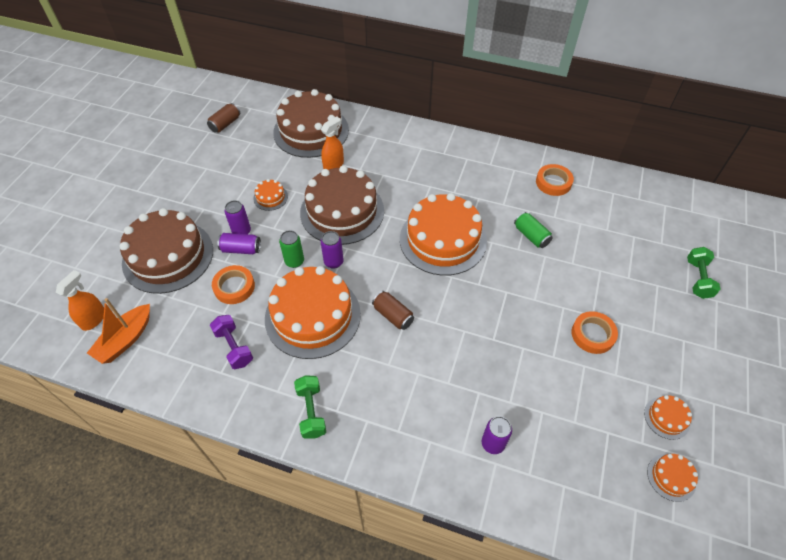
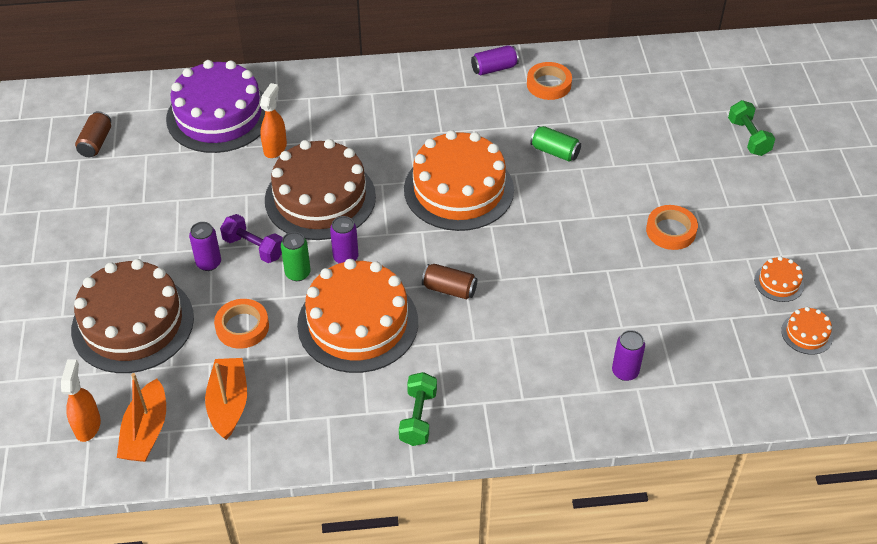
camera: 25 degrees left, 5 degrees down
purple dumbbell [210,315,253,369] -> purple dumbbell moved to [220,214,283,263]
purple can [218,233,261,254] -> purple can moved to [471,45,519,75]
orange cake [253,179,288,211] -> none
brown cake [273,89,349,158] -> purple cake [166,60,265,153]
green dumbbell [294,375,326,439] -> green dumbbell turned 45 degrees clockwise [399,372,437,446]
none -> orange boat [205,358,247,440]

